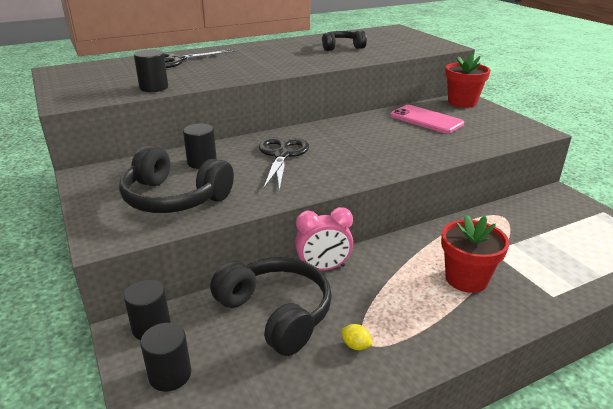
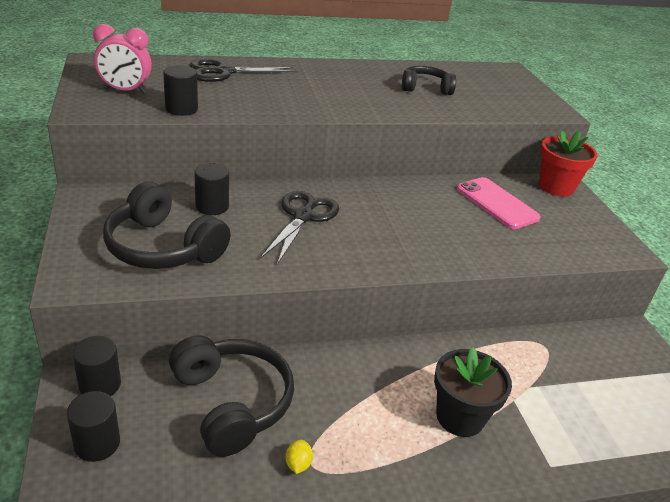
camera: 10 degrees right, 5 degrees up
pink clock [295,207,353,271] -> pink clock moved to [93,24,152,94]
yellow lemon [341,324,373,350] -> yellow lemon turned 45 degrees clockwise [285,440,313,474]
red flower pot [441,215,509,293] -> black flower pot [434,347,512,437]

